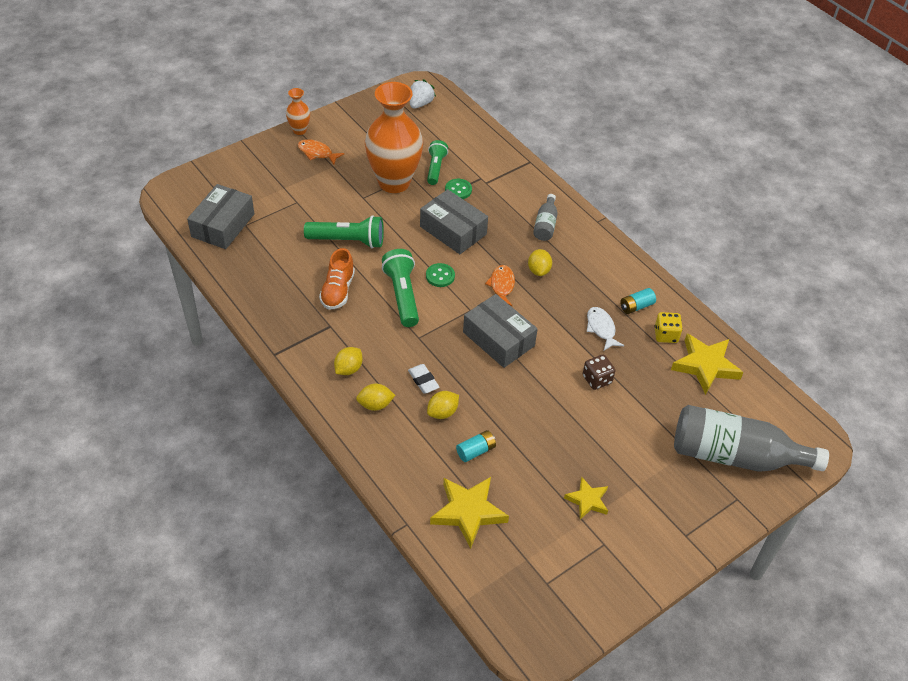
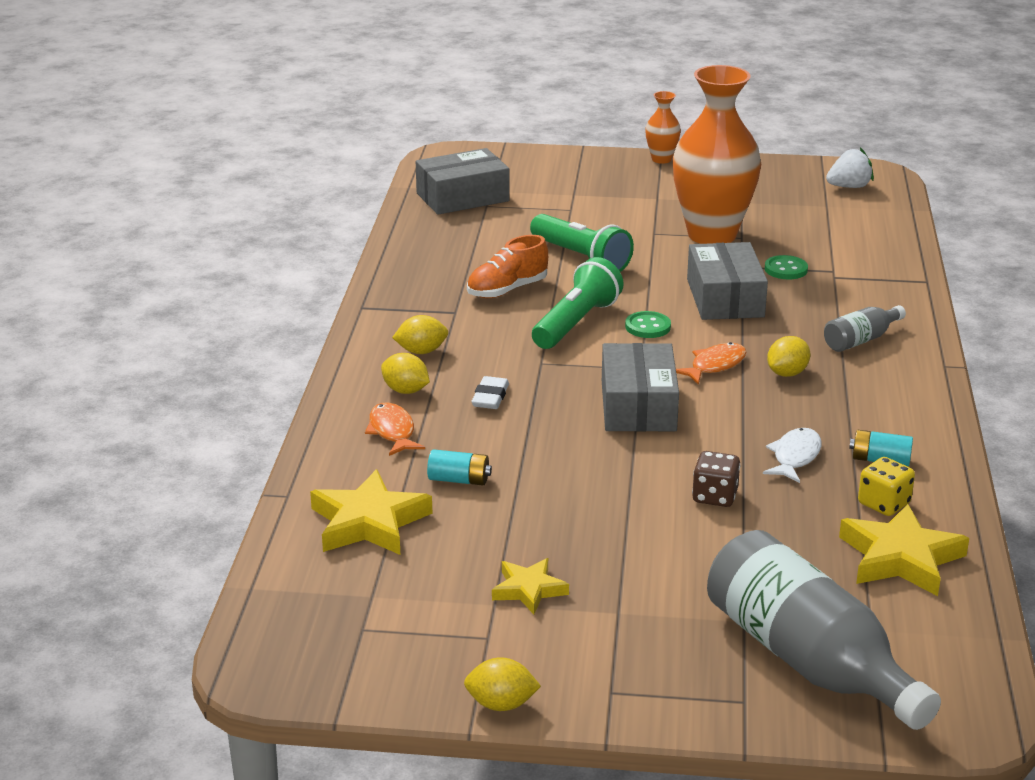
camera: 45 degrees right, 20 degrees down
orange fish [298,139,344,164] -> orange fish moved to [365,403,425,456]
green flashlight [427,140,448,185] -> none
yellow lemon [427,391,459,419] -> yellow lemon moved to [464,657,541,711]

